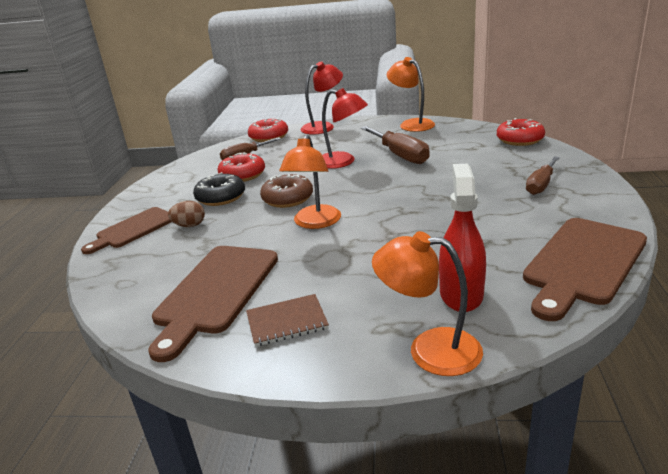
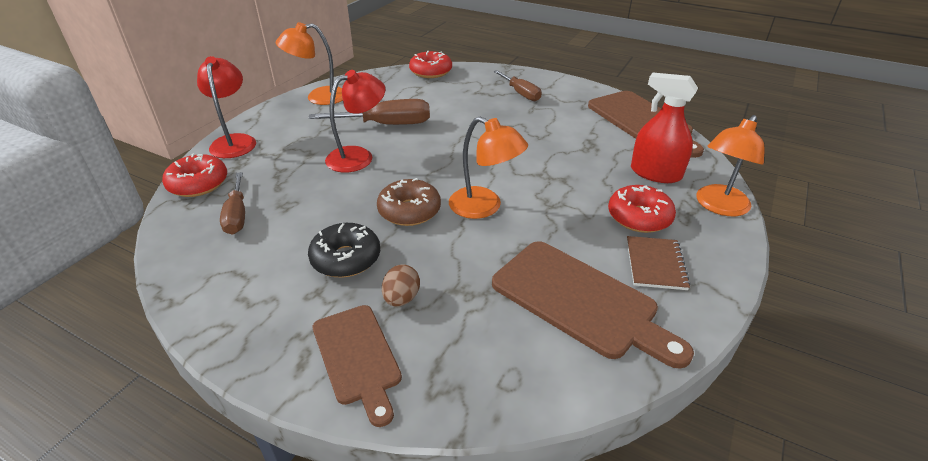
camera: 70 degrees left, 10 degrees up
red donut [217,152,265,182] -> red donut moved to [608,185,676,233]

